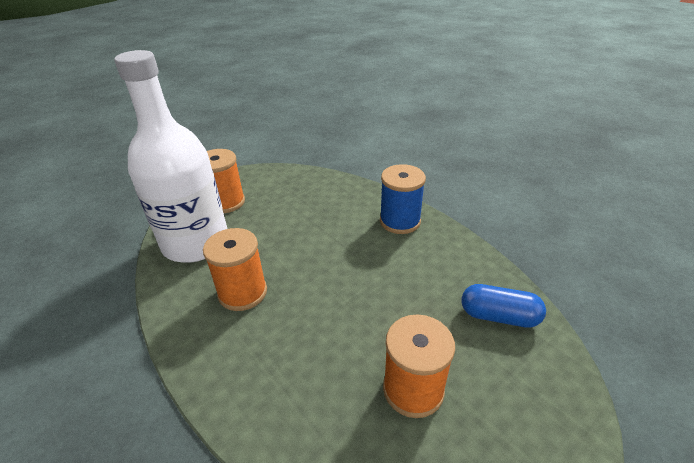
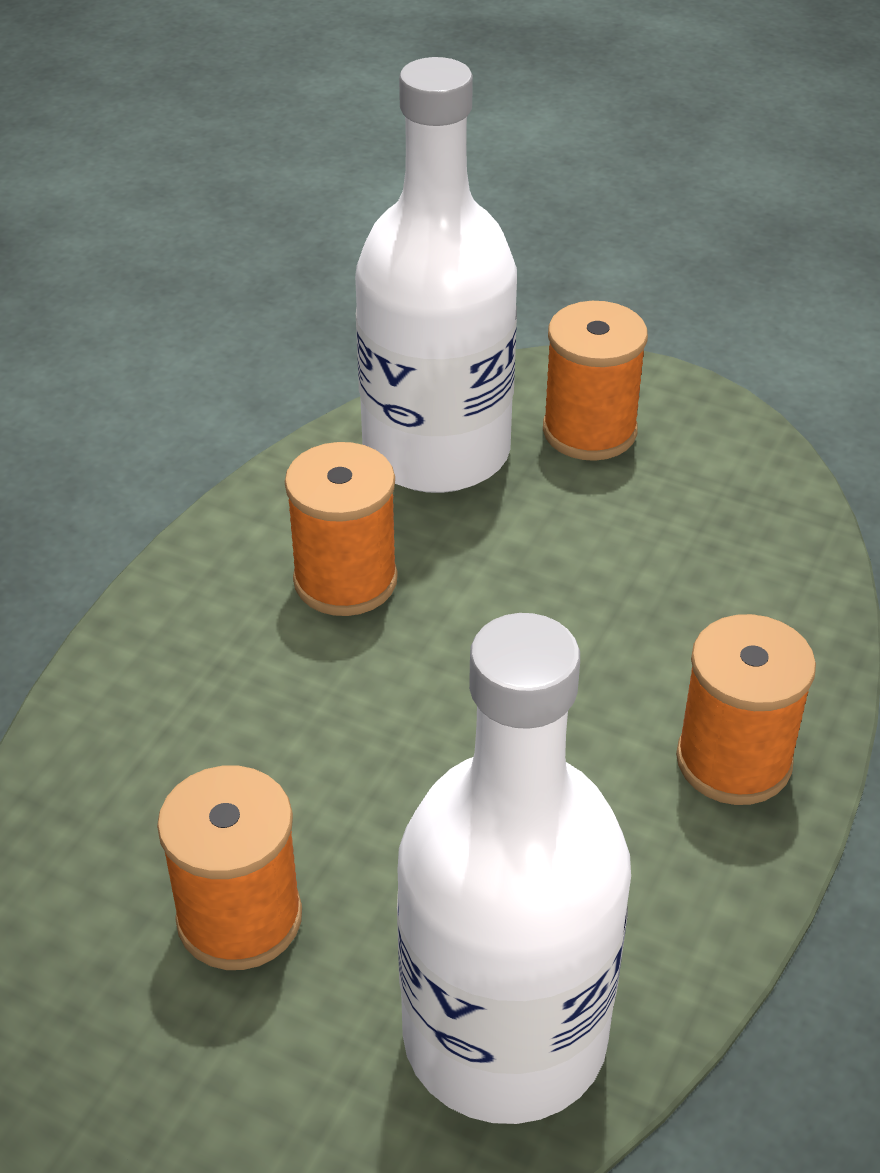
camera: 65 degrees right, 5 degrees up
blue spool [380,164,426,234] -> orange spool [676,614,816,805]
blue capsule [462,284,546,328] -> white bottle [397,613,631,1124]

